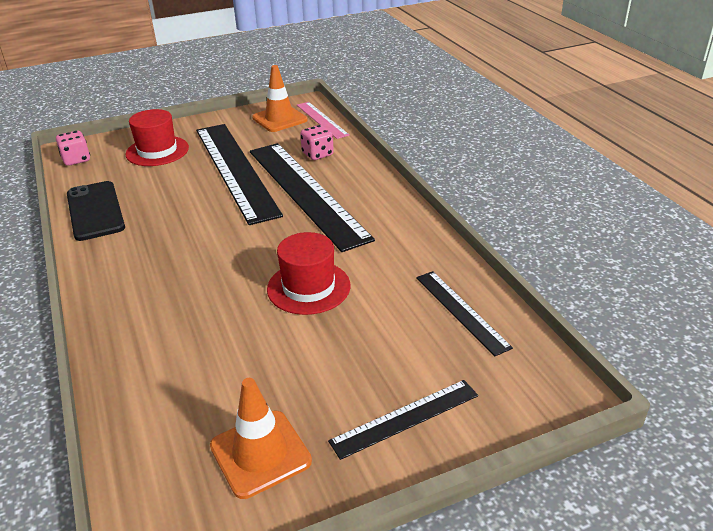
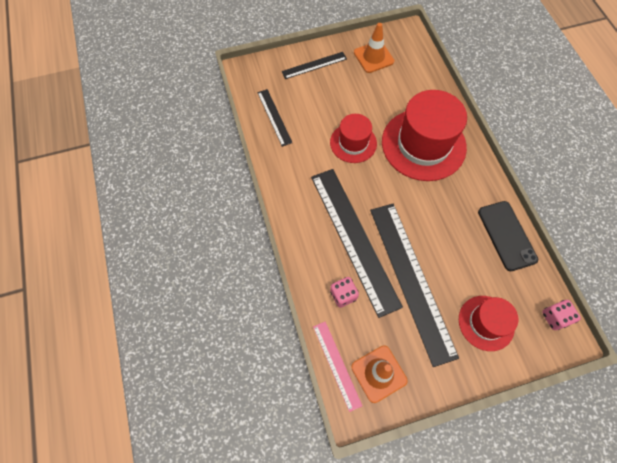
camera: 175 degrees left, 30 degrees up
none -> red hat [382,90,467,181]

